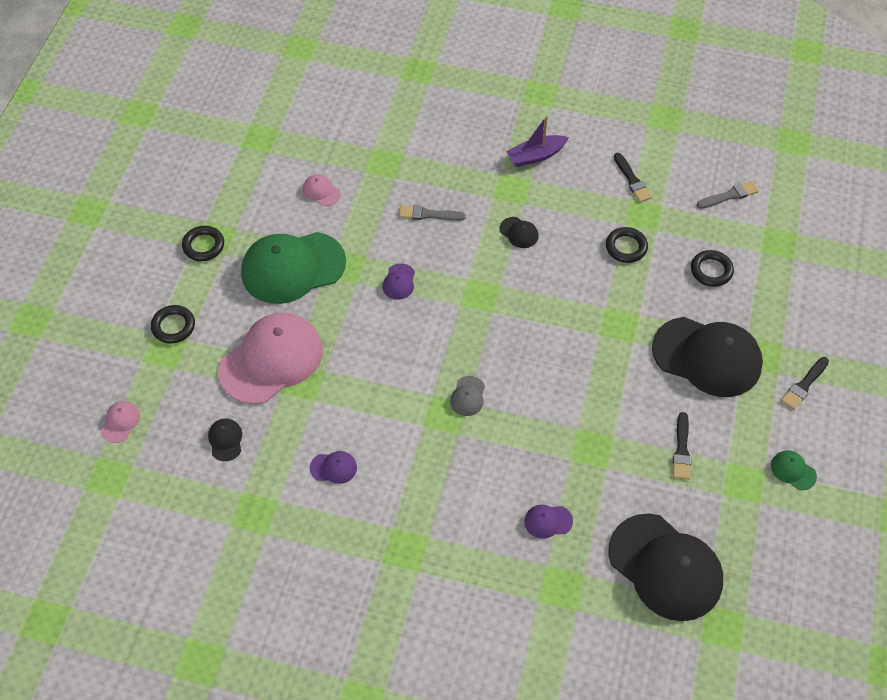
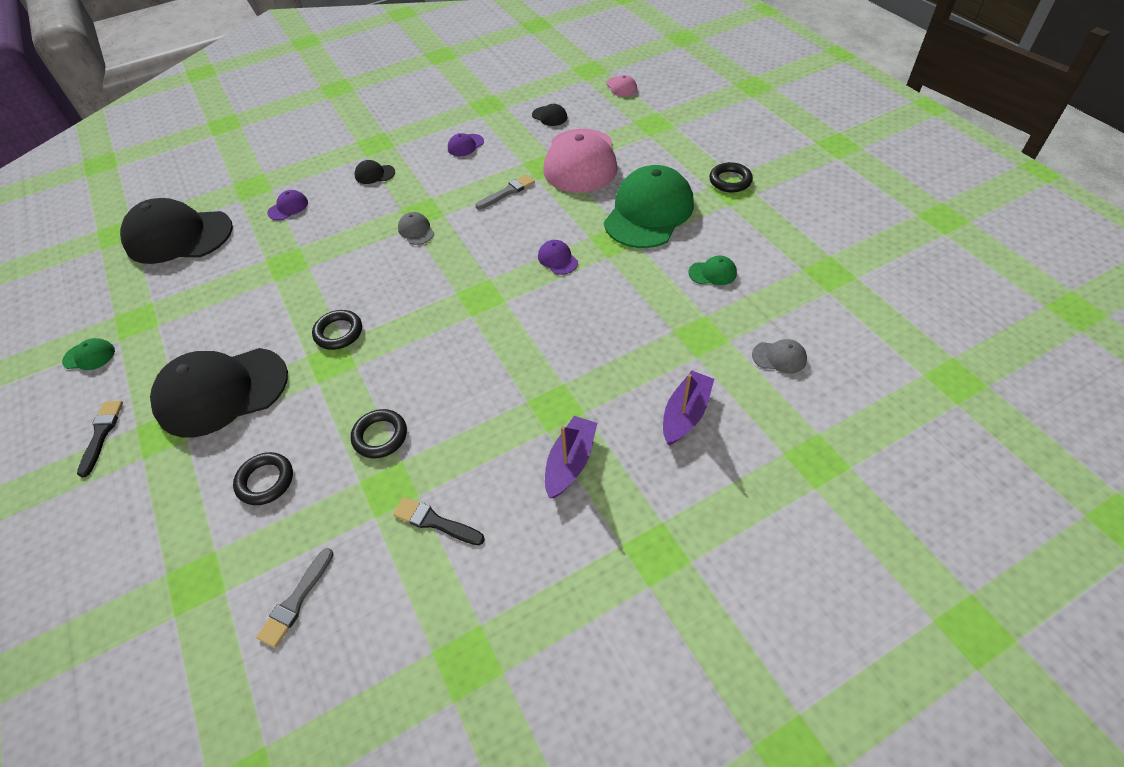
camera: 140 degrees right, 5 degrees down
black ring [151,305,195,344] -> black ring moved to [312,310,362,350]
pink cap [303,174,341,206] -> green cap [689,256,737,285]
grey brush [399,205,466,221] -> grey brush moved to [475,174,535,210]
black cap [499,217,539,248] -> black cap moved to [355,160,395,184]
black brush [673,412,691,480] -> none
none -> purple boat [663,371,714,445]
none -> grey cap [752,339,807,374]

